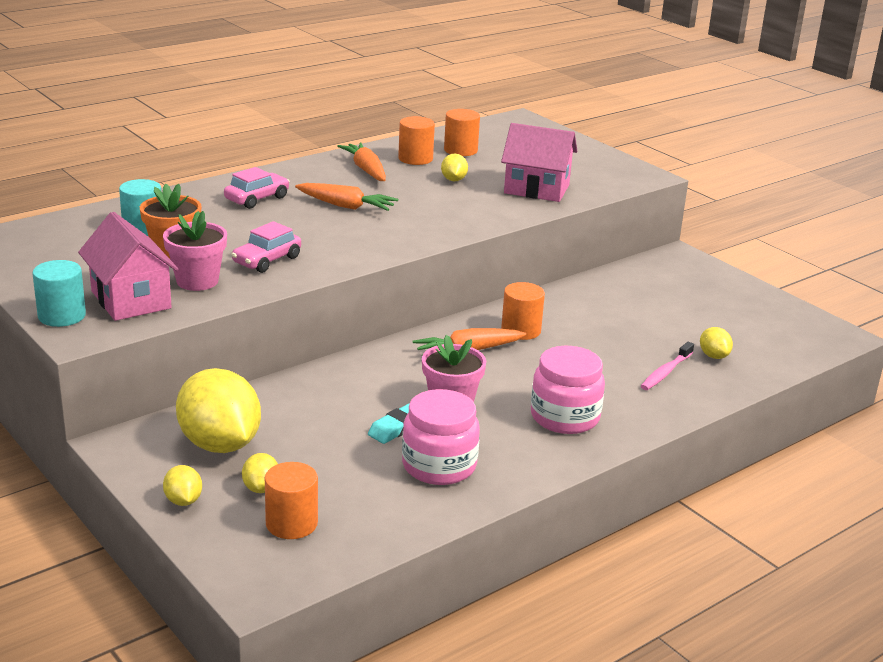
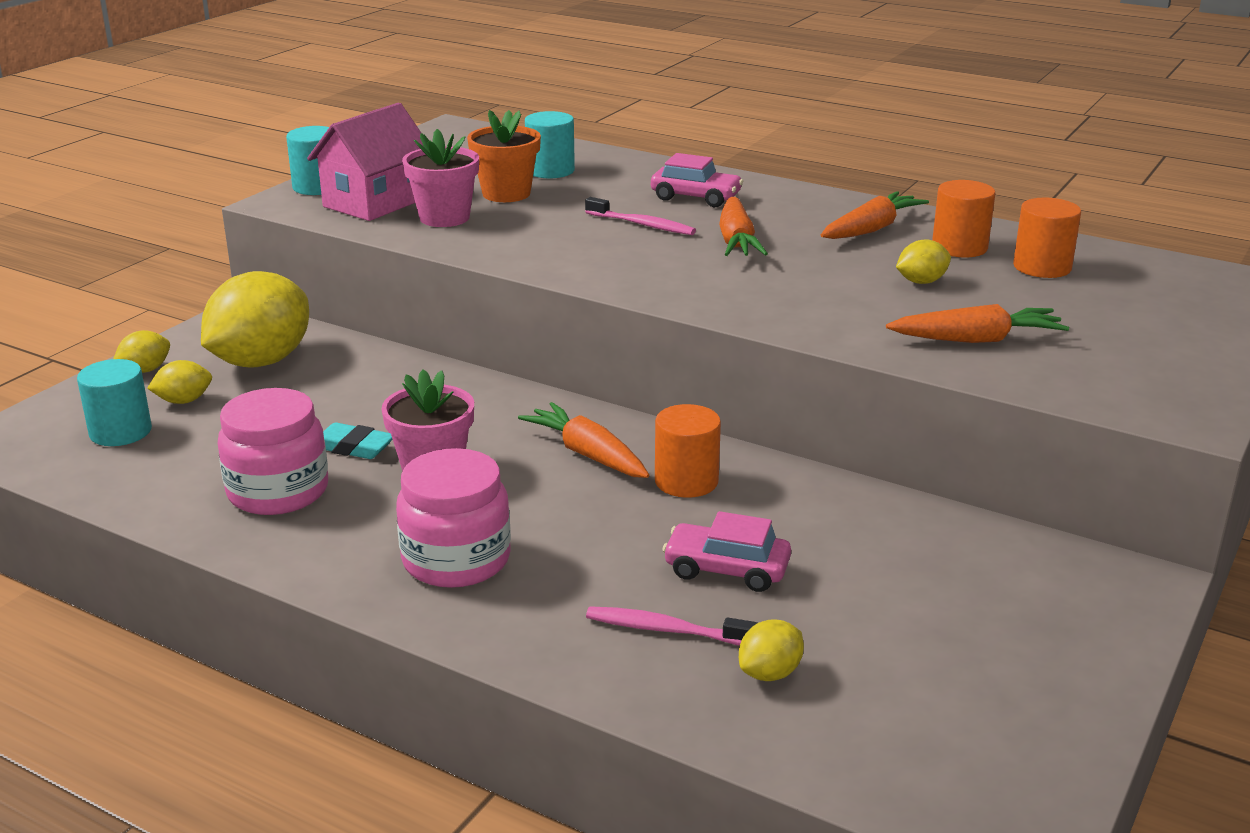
camera: 70 degrees right, 0 degrees up
pink car [231,221,301,273] -> pink car moved to [662,511,791,592]
orange cylinder [265,462,318,539] -> turquoise cylinder [77,359,152,446]
pink house [501,123,577,202] -> orange carrot [886,304,1069,343]
none -> pink toothbrush [585,197,696,235]

